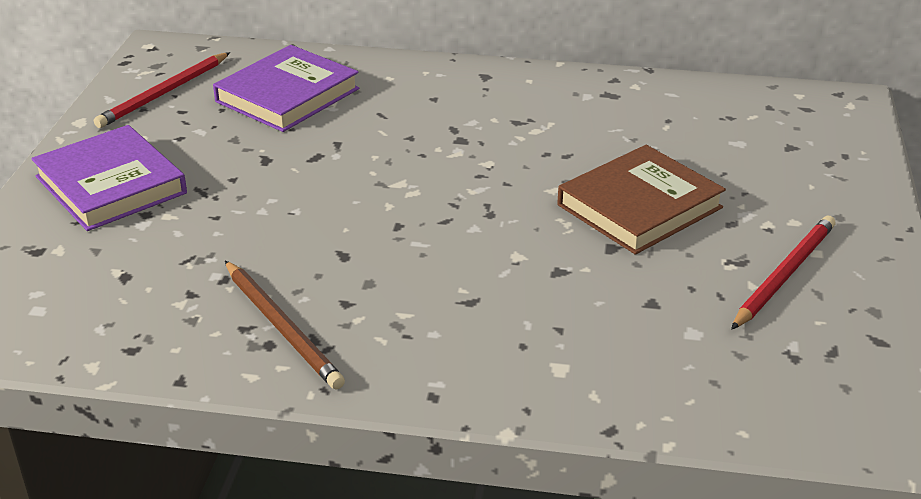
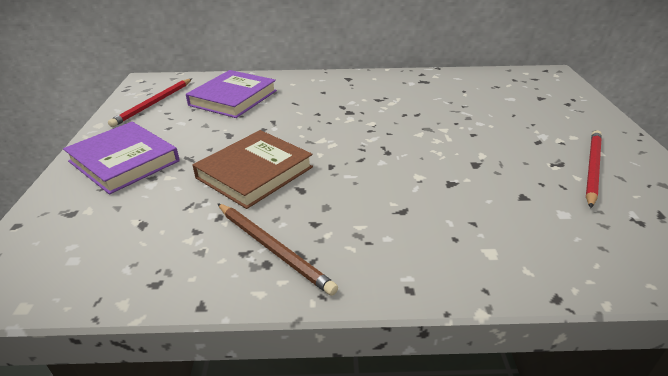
camera: 10 degrees left, 0 degrees up
brown book [557,145,726,255] -> brown book moved to [192,130,313,209]

